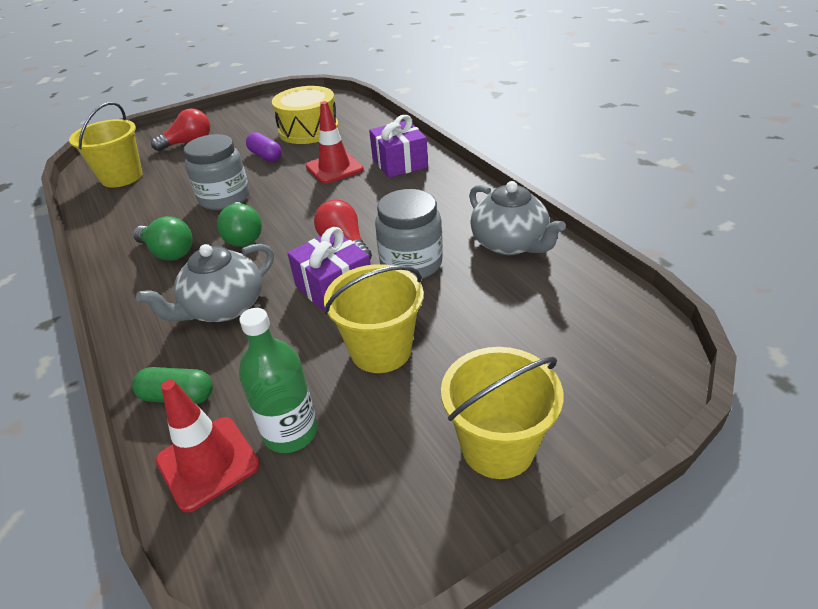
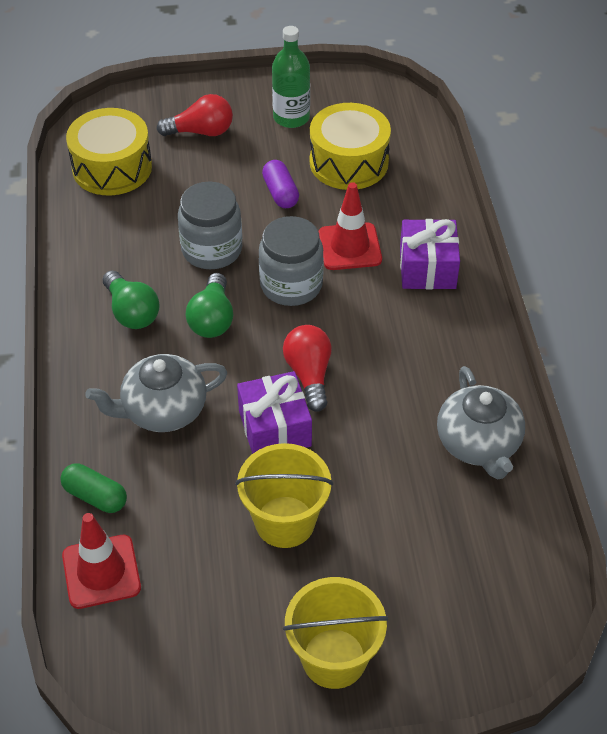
camera: 20 degrees right, 10 degrees up
yellow bucket [69,102,142,188] -> yellow drum [66,108,152,195]
green bottle [239,308,318,453] -> green bottle moved to [272,26,310,128]
grey jar [375,189,443,279] -> grey jar moved to [259,216,324,306]

